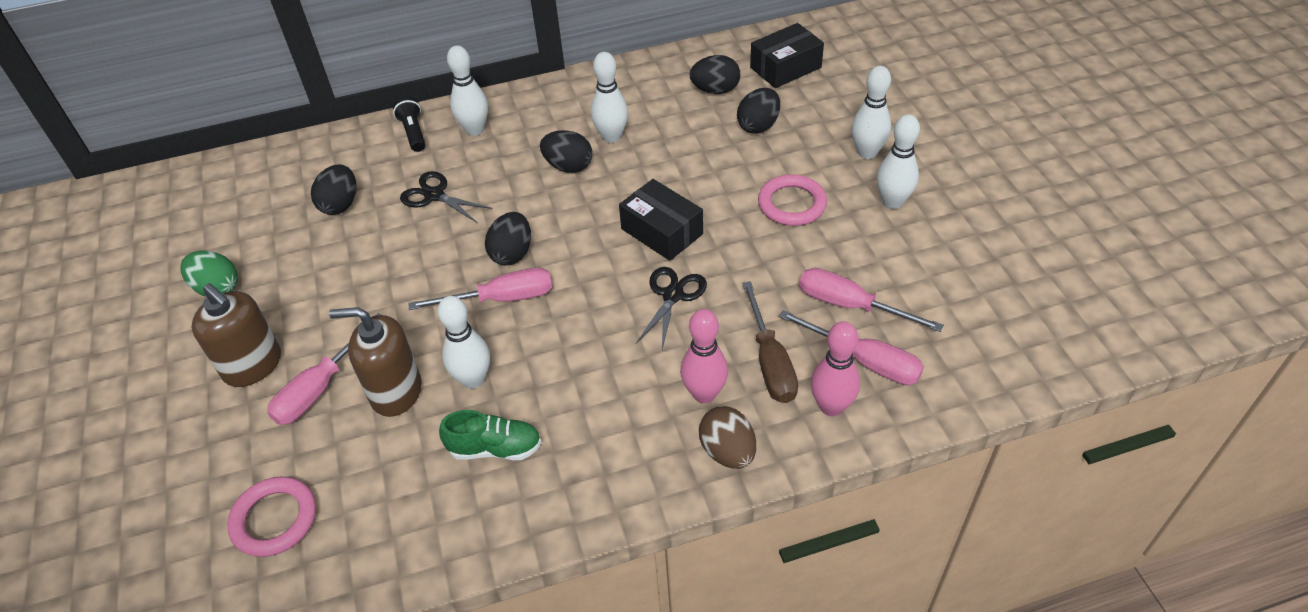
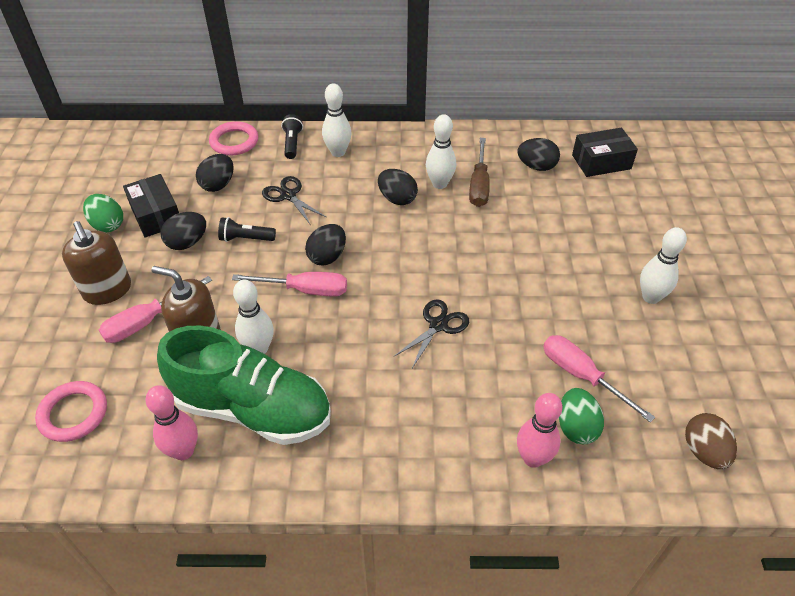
camera: 15 degrees right, 0 degrees up
green shoe [439,410,541,460] -> green shoe [157,326,331,445], size x2.16
black box [619,179,703,261] -> black box moved to [123,174,179,238]
pink bowling pin [680,309,728,403] -> pink bowling pin moved to [146,385,198,460]
brown egg [699,406,756,469] -> brown egg moved to [685,413,737,469]
black egg [737,88,780,134] -> black egg moved to [160,212,206,250]
brown screwdriver [742,281,798,403] -> brown screwdriver moved to [469,138,490,207]
pink ring [758,174,827,226] -> pink ring moved to [209,121,258,156]
pink screwdriver [779,310,924,385] -> green egg [559,388,604,444]
white bowling pin [851,66,891,159] -> none
none -> black flashlight [218,217,276,242]

